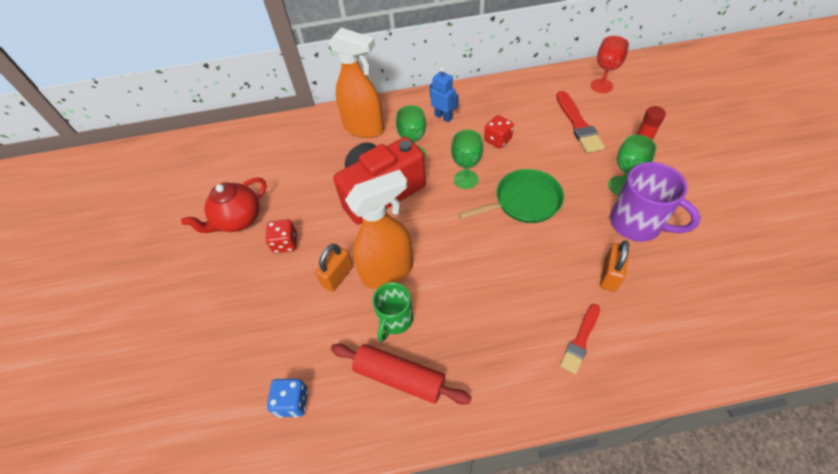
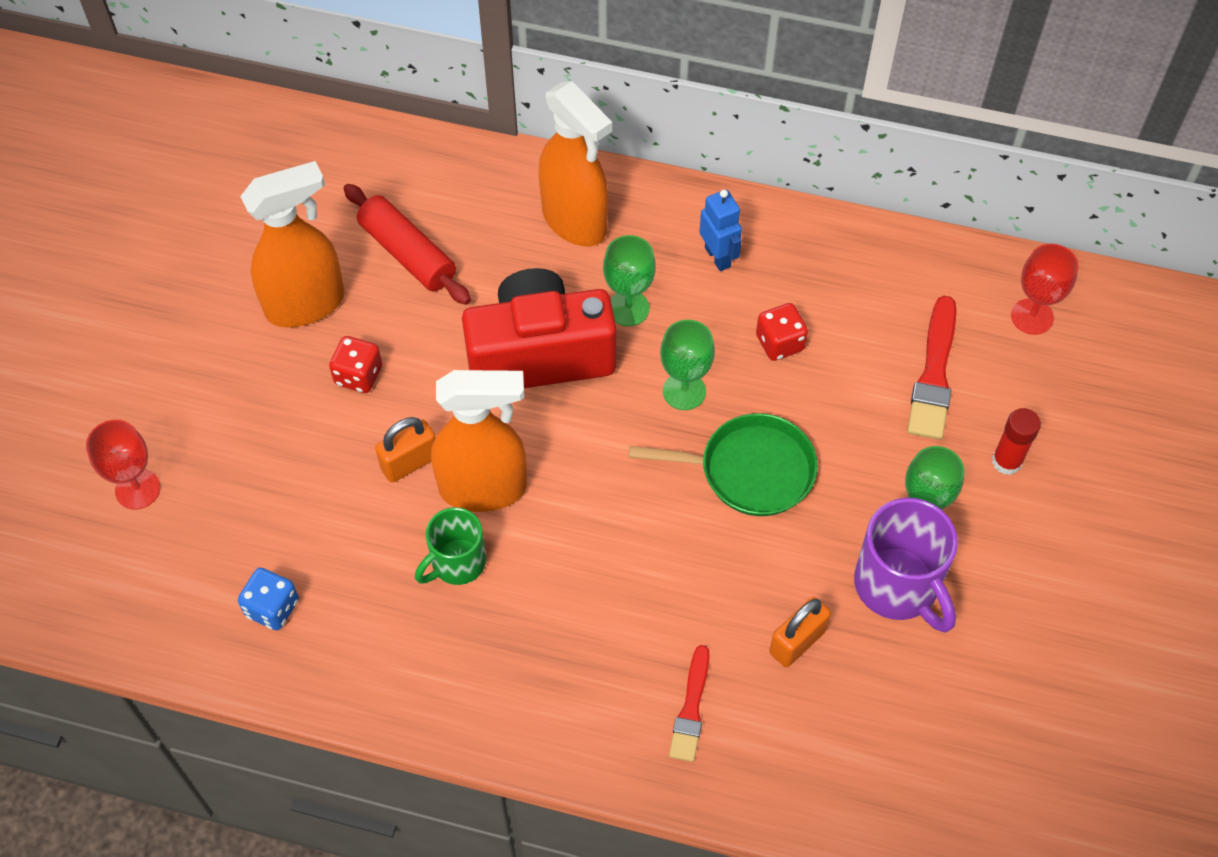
camera: 20 degrees right, 5 degrees up
red teapot [181,177,266,233] -> orange spray bottle [240,161,345,327]
red rolling pin [331,344,471,405] -> red rolling pin moved to [344,184,471,305]
red brush [560,304,600,374] -> red brush turned 45 degrees counterclockwise [669,645,710,762]
none -> red goblet [86,420,161,510]

